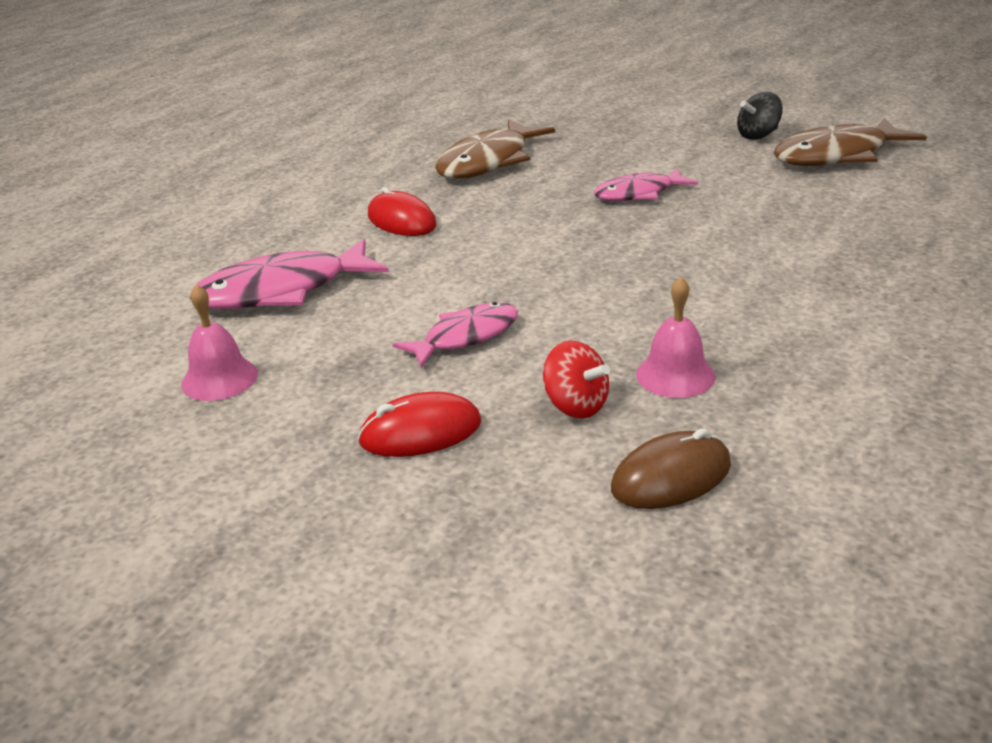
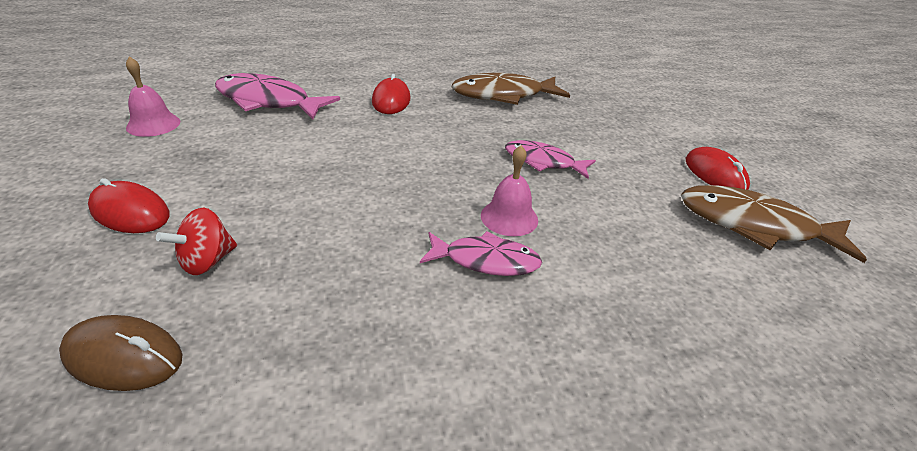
camera: 40 degrees right, 5 degrees up
pink fish [393,302,518,368] -> pink fish moved to [420,231,542,276]
red spinning top [543,340,610,418] -> red spinning top turned 45 degrees clockwise [156,208,237,275]
pink bell [636,277,715,398] -> pink bell moved to [481,145,538,236]
black spinning top [737,92,783,140] -> red mouse [686,147,750,190]

